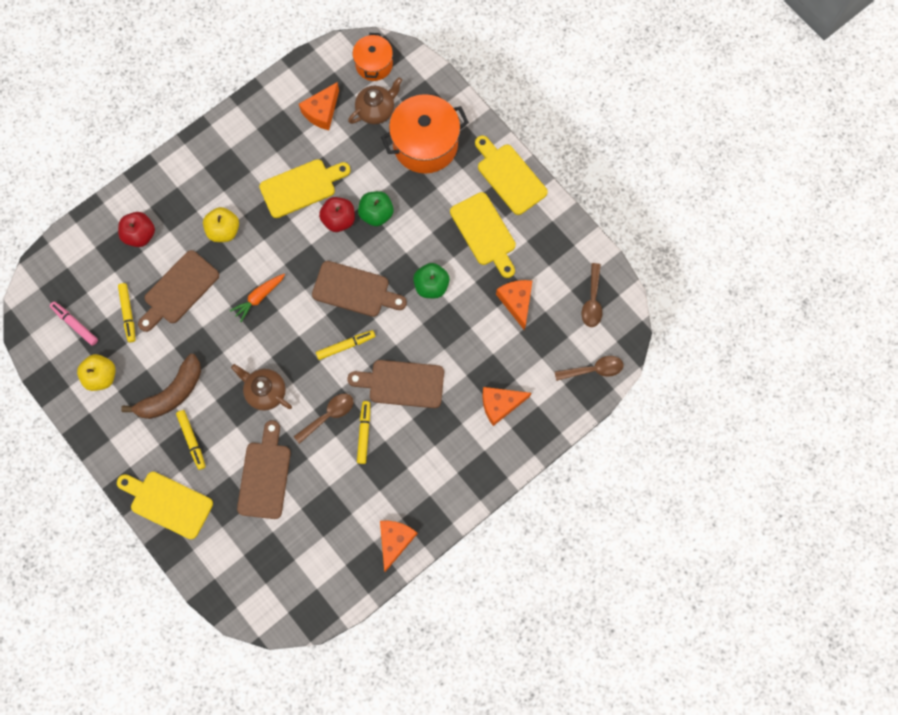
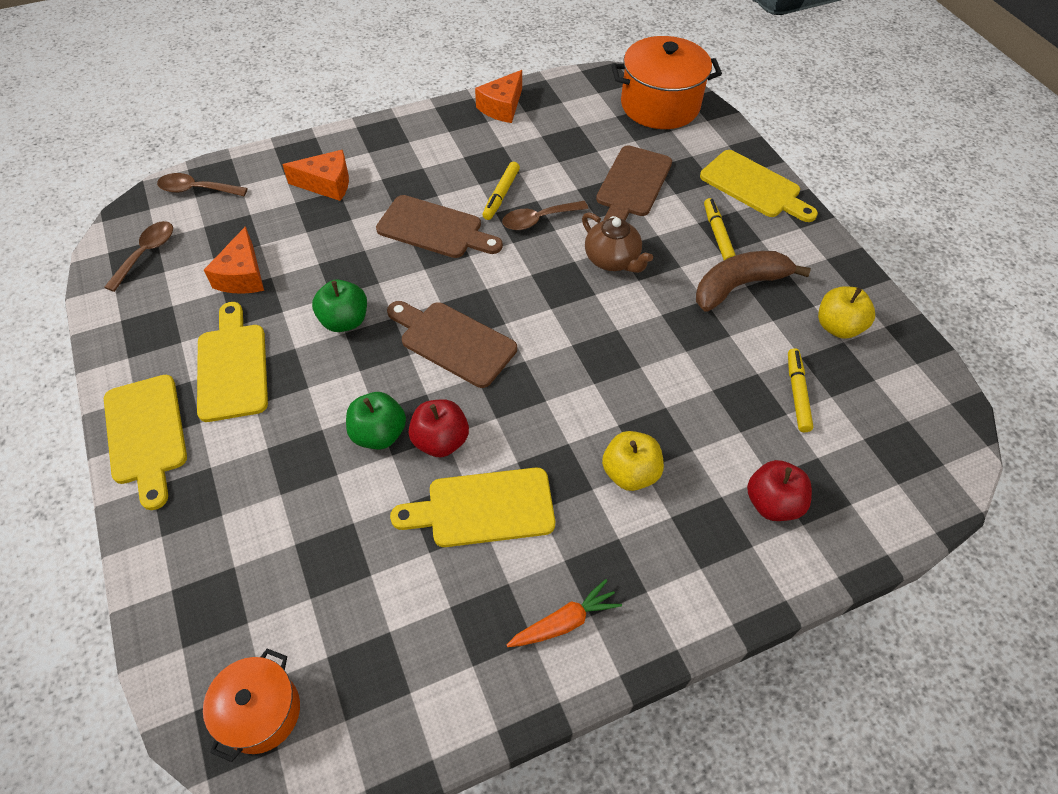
camera: 165 degrees left, 20 degrees down
pink marker [50,302,98,346] -> none
brown cutting board [138,250,219,332] -> none
orange carrot [230,274,285,322] -> orange carrot moved to [507,579,622,647]
orange cheese [299,82,339,130] -> none
yellow marker [316,330,375,360] -> none
brown teapot [348,77,402,124] -> none
orange pot [381,94,469,174] -> orange pot moved to [611,36,722,129]

